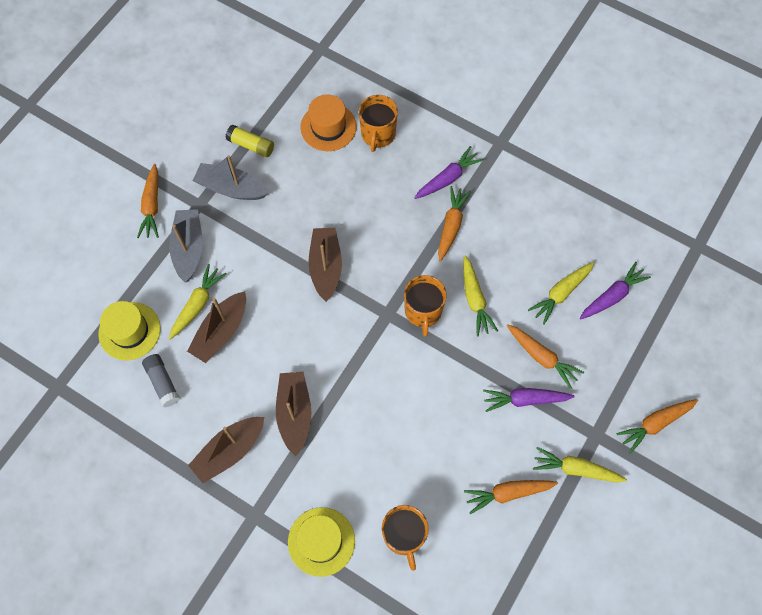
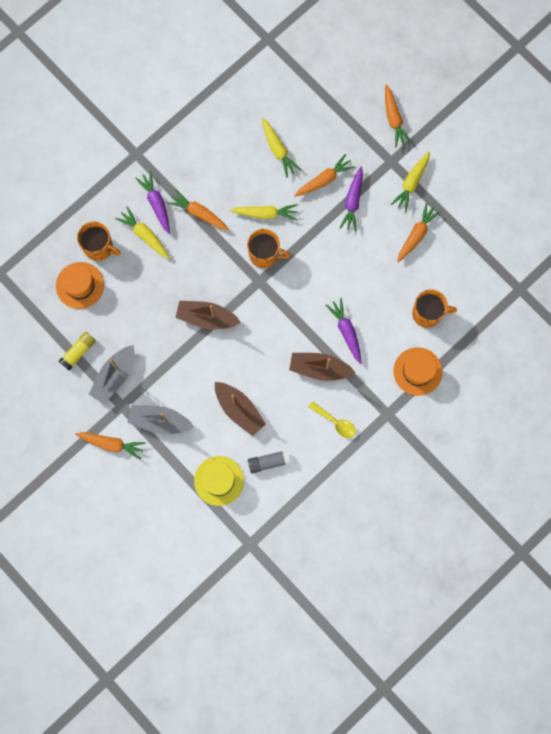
camera: 75 degrees left, 10 degrees up
yellow carrot [169,264,227,340] -> yellow carrot moved to [115,207,170,259]
brown boat [188,417,264,483] -> yellow spoon [308,401,356,438]
yellow hat [288,507,355,577] -> orange hat [393,347,443,396]
orange carrot [464,480,558,514] -> orange carrot turned 150 degrees counterclockwise [397,203,441,262]
purple carrot [580,262,651,319] -> purple carrot moved to [326,298,362,364]

